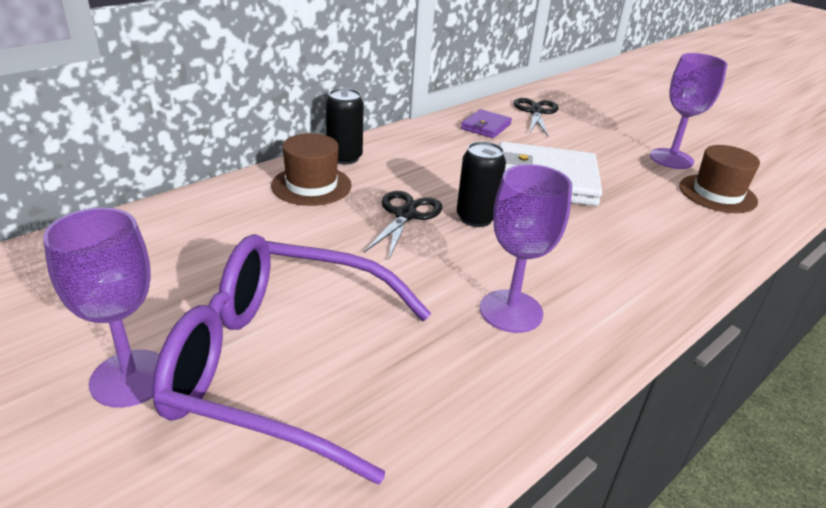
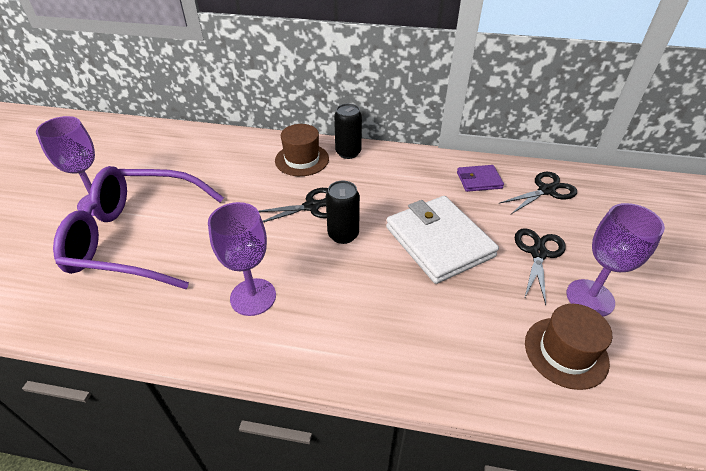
camera: 55 degrees right, 10 degrees up
purple glasses [152,234,431,485] -> purple glasses turned 60 degrees counterclockwise [53,166,224,289]
none -> black scissors [514,228,566,305]

